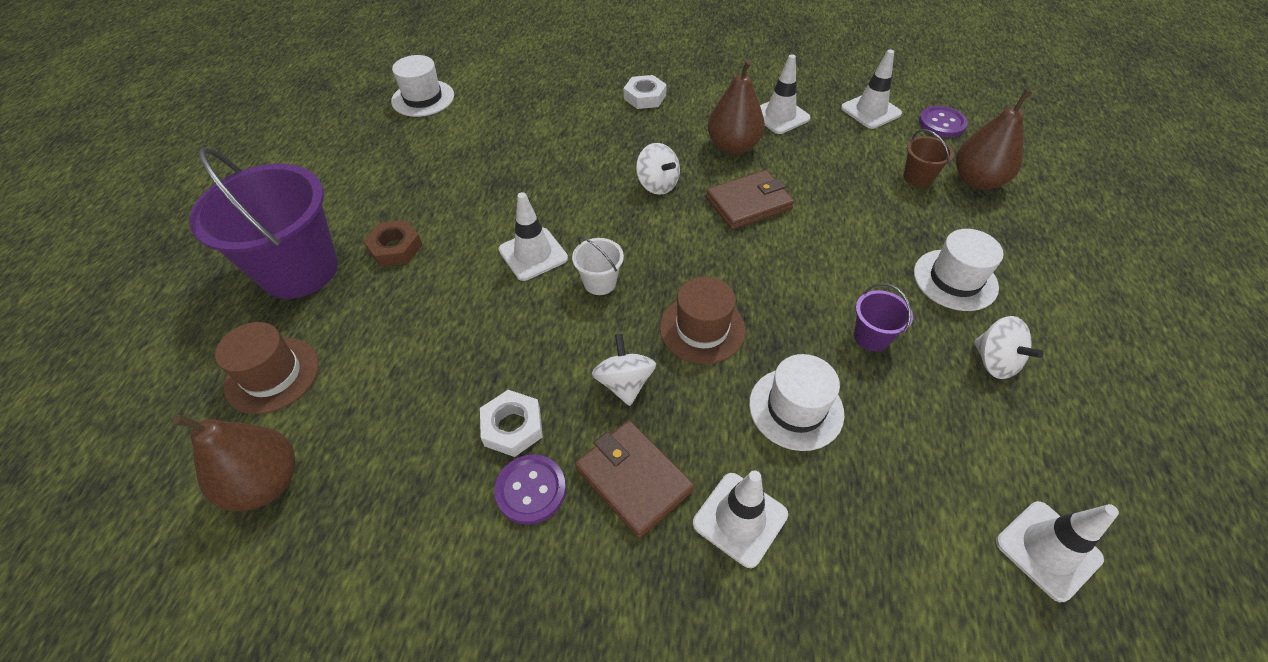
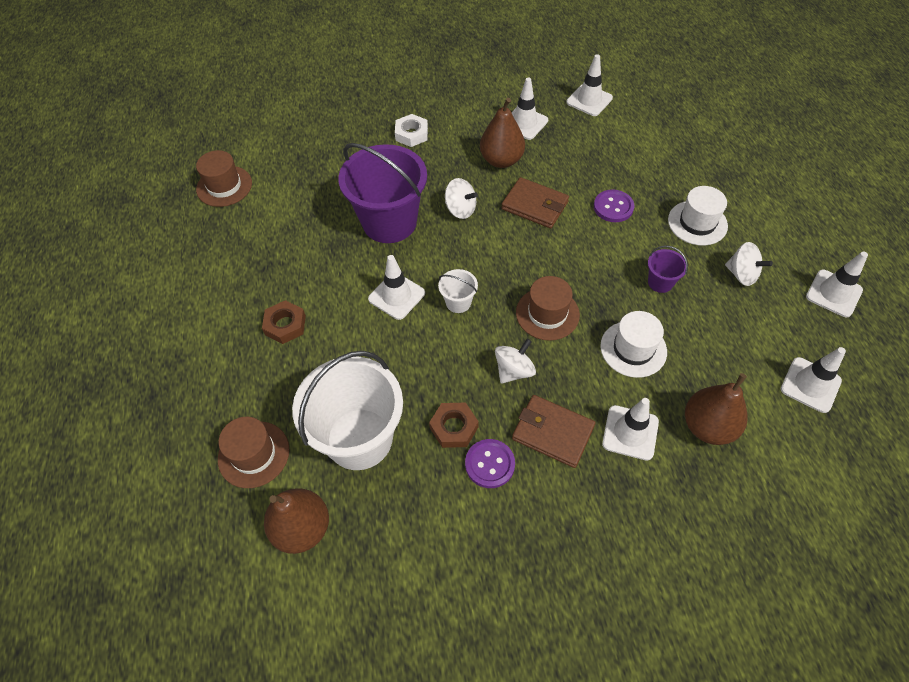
camera: 20 degrees left, 5 degrees up
purple bucket [189,147,338,299] -> purple bucket moved to [338,143,427,243]
white hat [391,55,454,117] -> brown hat [196,150,252,207]
white nut [480,390,543,457] -> brown nut [429,403,479,448]
white spinning top [592,334,656,406] -> white spinning top turned 75 degrees clockwise [495,339,536,384]
brown wallet [706,170,794,230] -> brown wallet turned 75 degrees clockwise [501,177,569,228]
brown bucket [904,129,954,187] -> none
purple button [919,106,968,137] -> purple button moved to [594,189,634,222]
brown pear [956,89,1032,190] -> brown pear moved to [685,373,748,445]
none -> white bucket [292,351,403,470]
none -> white traffic cone [806,252,868,317]

